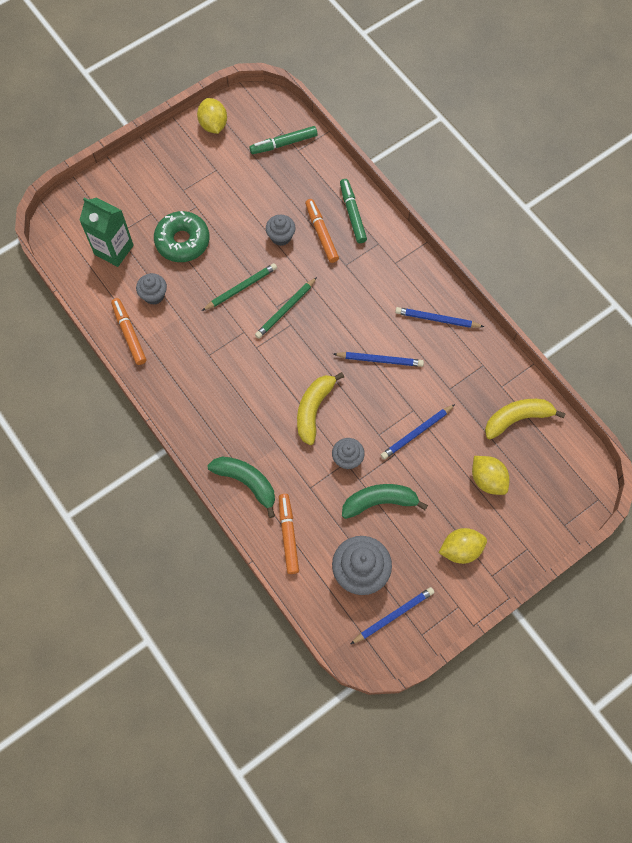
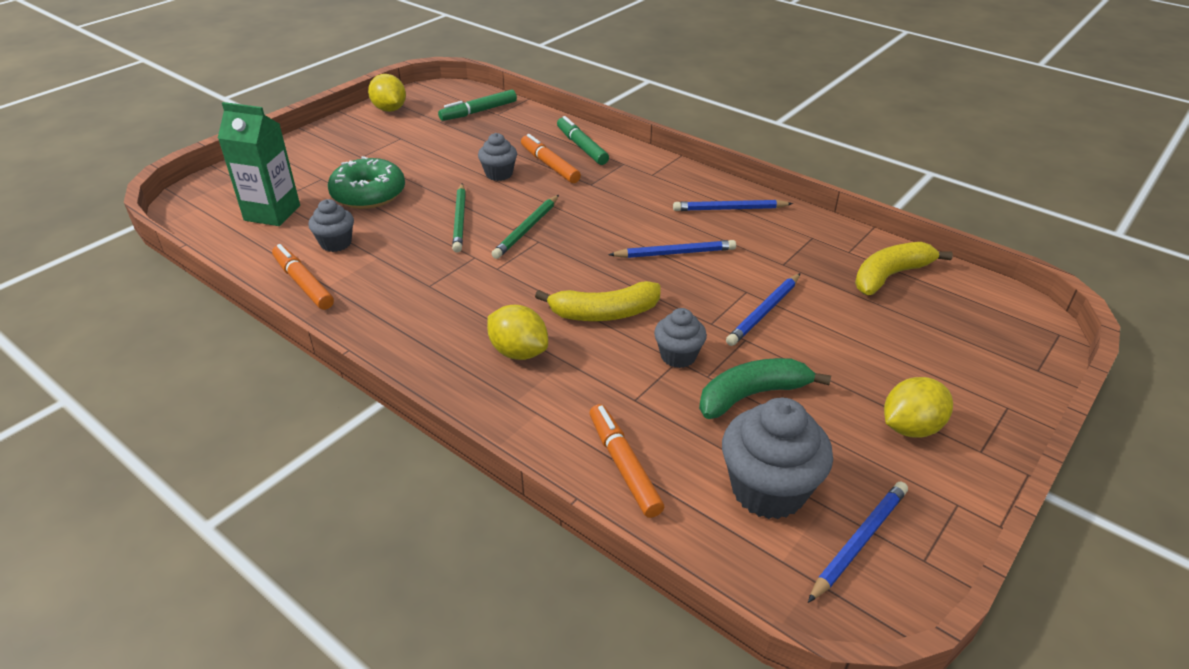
camera: 15 degrees left, 30 degrees down
green pencil [202,263,277,311] -> green pencil turned 135 degrees clockwise [452,184,466,253]
green banana [207,457,275,518] -> none
yellow banana [297,372,344,445] -> yellow banana turned 105 degrees counterclockwise [535,281,661,321]
yellow lemon [472,456,510,495] -> yellow lemon moved to [487,305,548,360]

